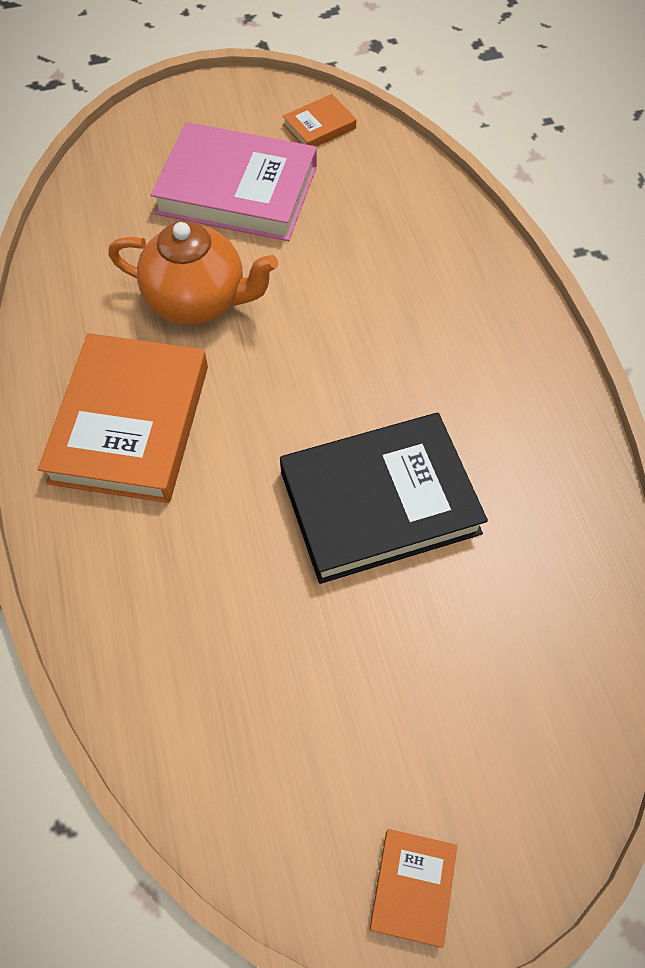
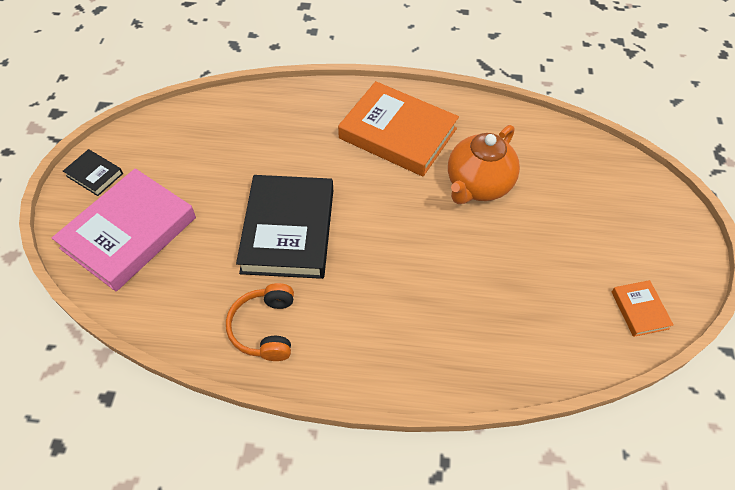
camera: 110 degrees right, 5 degrees down
pink book [151,122,317,241] -> pink book moved to [52,168,196,291]
orange book [370,829,457,948] -> black book [63,149,123,196]
none -> orange headphones [226,283,294,361]

